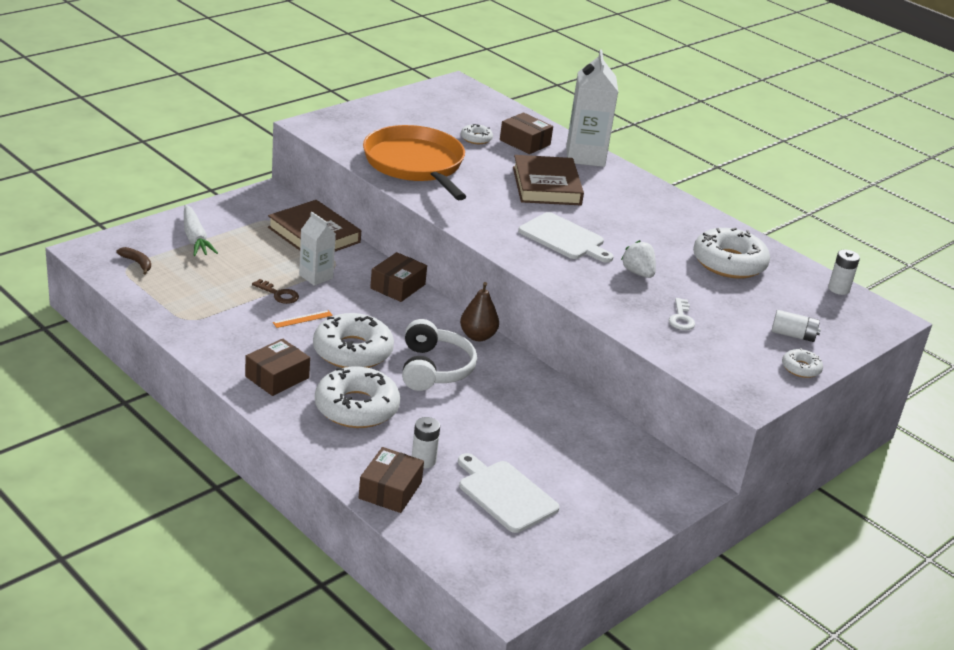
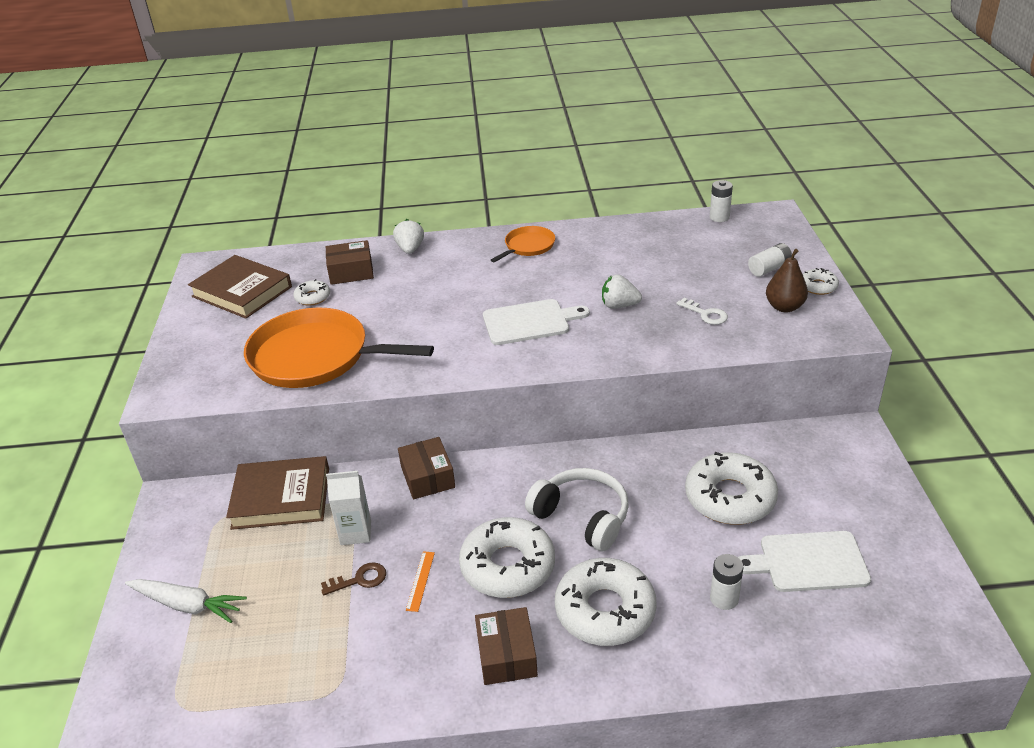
camera: 45 degrees left, 5 degrees up
brown banana [116,247,151,275] -> none
brown box [359,447,424,513] -> none
brown pear [460,282,499,341] -> brown pear moved to [766,249,808,312]
brown book [513,155,584,205] -> brown book moved to [188,255,292,319]
white carton [566,50,618,167] -> white strawberry [393,219,424,254]
white donut [693,227,770,279] -> white donut moved to [685,452,778,525]
none -> orange pan [491,226,555,263]

